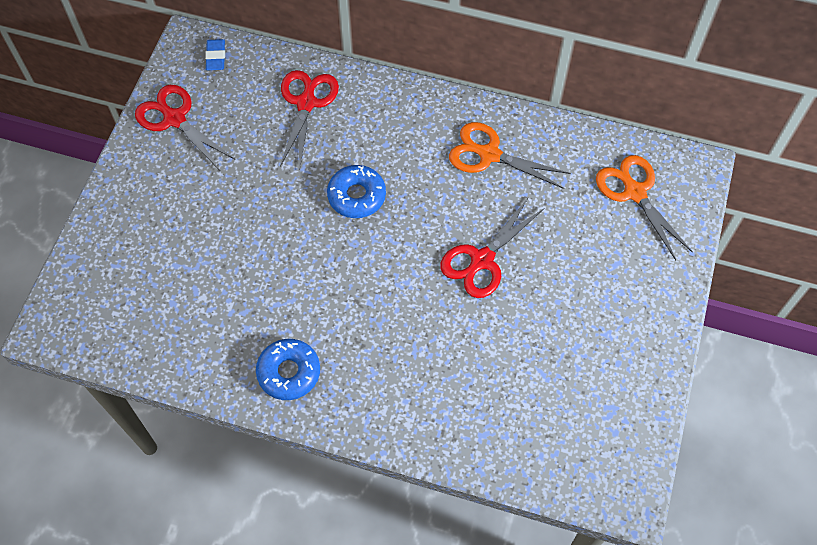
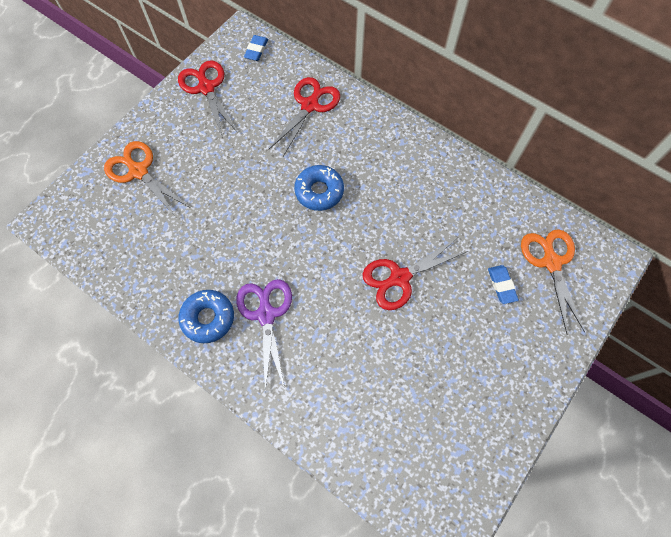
camera: 20 degrees right, 5 degrees up
orange scissors [449,122,571,189] -> orange scissors moved to [104,141,189,217]
none -> purple scissors [236,279,292,391]
none -> blue eraser [488,265,519,304]

